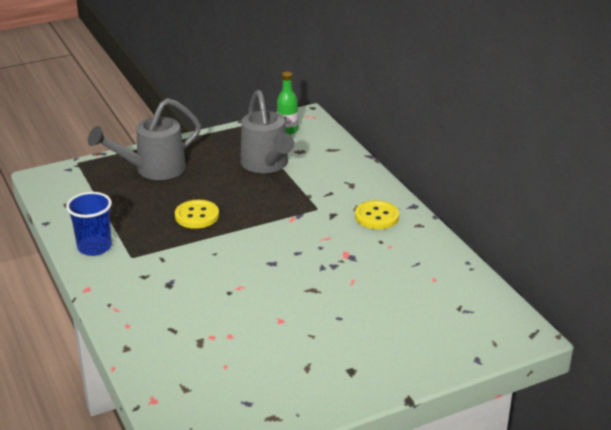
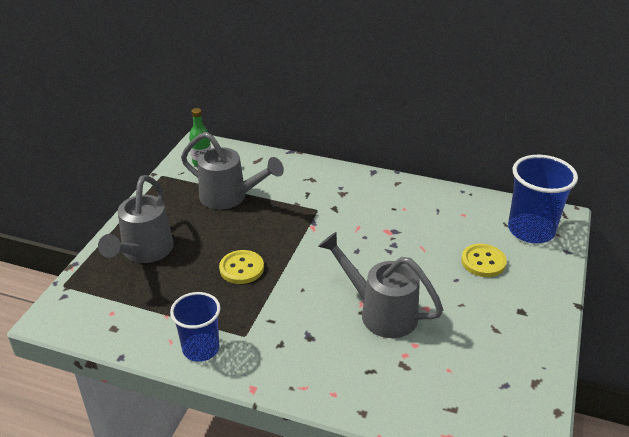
camera: 45 degrees left, 5 degrees up
yellow button [355,200,399,229] -> yellow button moved to [461,244,507,277]
none -> grey watering can [318,232,443,338]
none -> blue cup [508,155,578,243]

